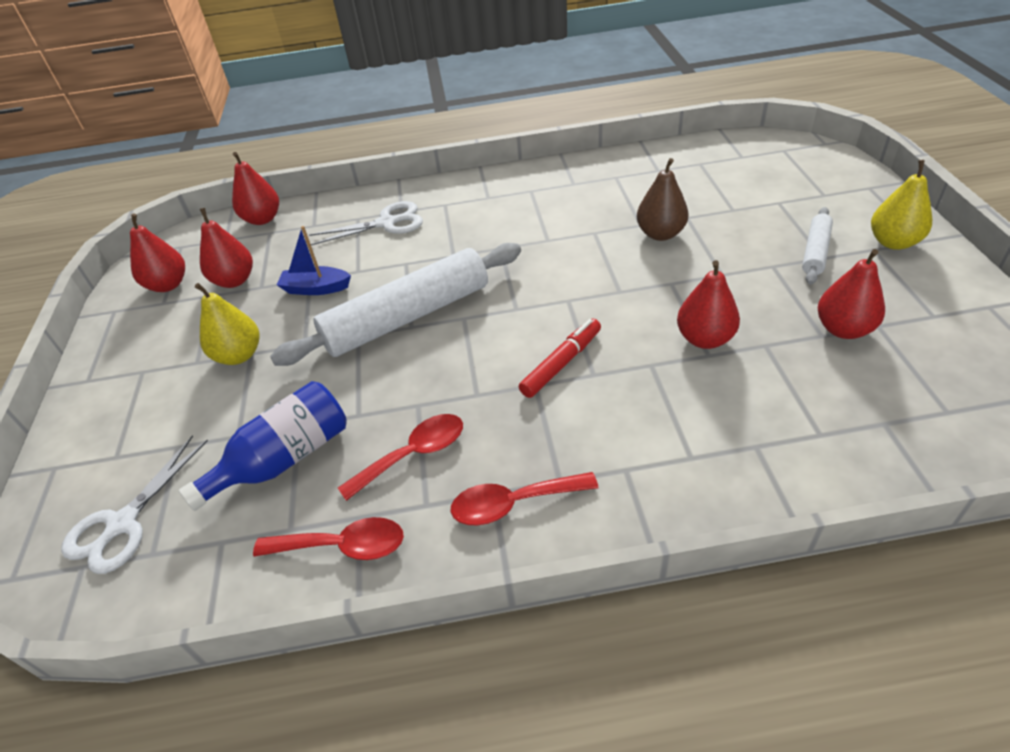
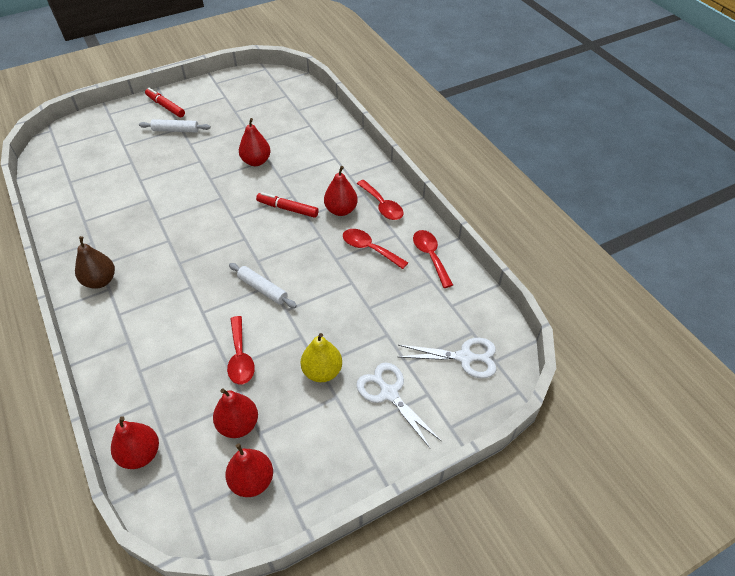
camera: 115 degrees left, 5 degrees up
blue bottle [179,381,347,511] -> none
white rolling pin [270,243,521,366] -> white rolling pin [229,263,297,308], size x0.48
blue boat [277,226,351,295] -> red spoon [227,316,255,384]
white scissors [309,201,423,245] -> white scissors moved to [356,362,441,448]
brown pear [637,158,689,241] -> brown pear moved to [75,236,115,289]
red pear [817,249,885,339] -> red pear moved to [324,166,358,216]
yellow pear [871,160,932,250] -> red marker [145,88,185,117]

